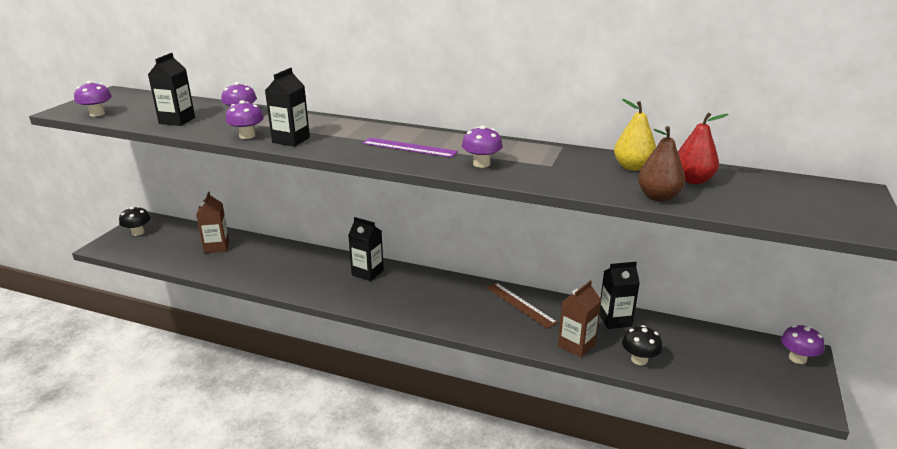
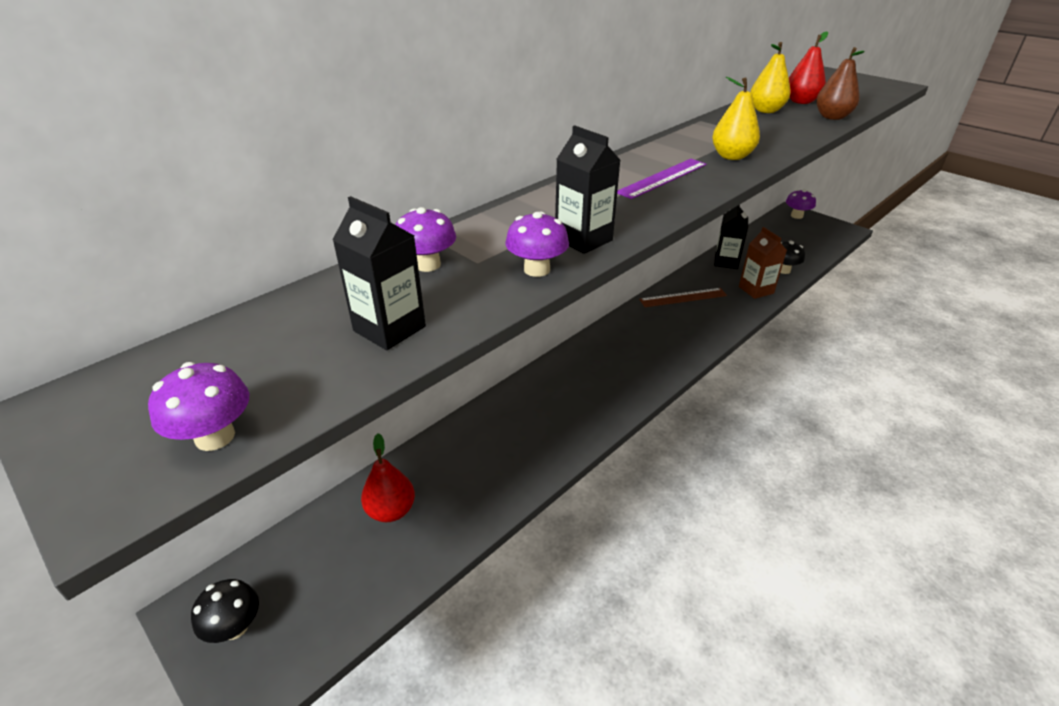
camera: 65 degrees left, 10 degrees up
brown carton [196,192,229,253] -> red pear [361,433,415,522]
black carton [348,217,384,281] -> none
purple mushroom [462,125,503,168] -> yellow pear [712,77,760,160]

